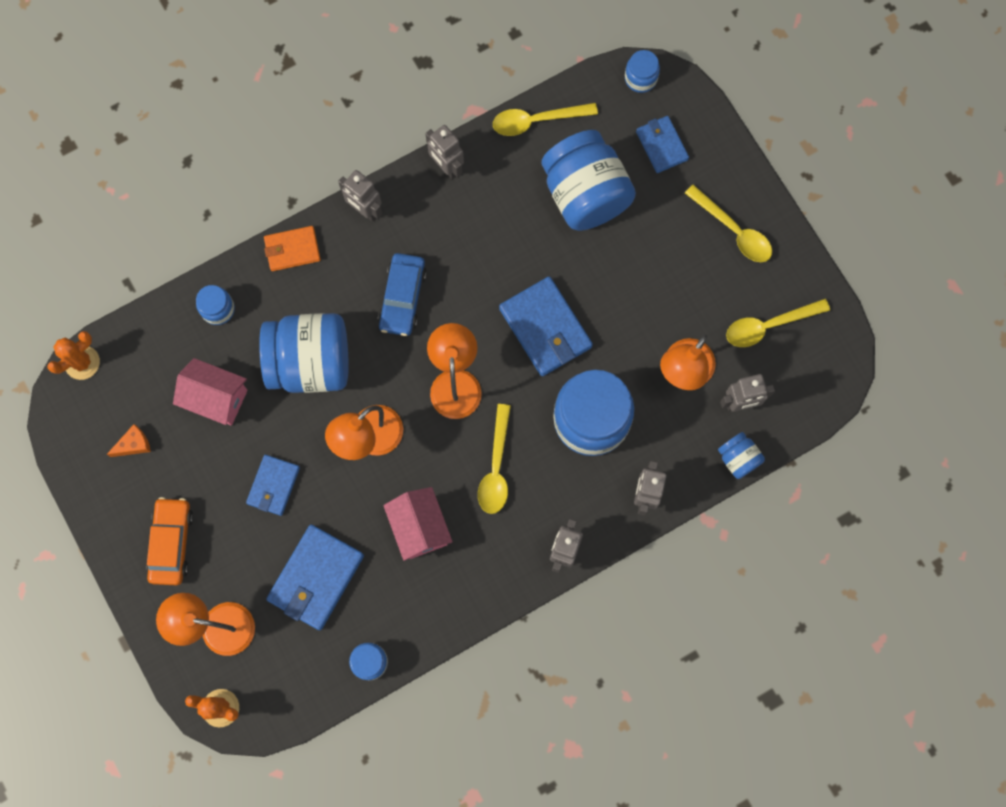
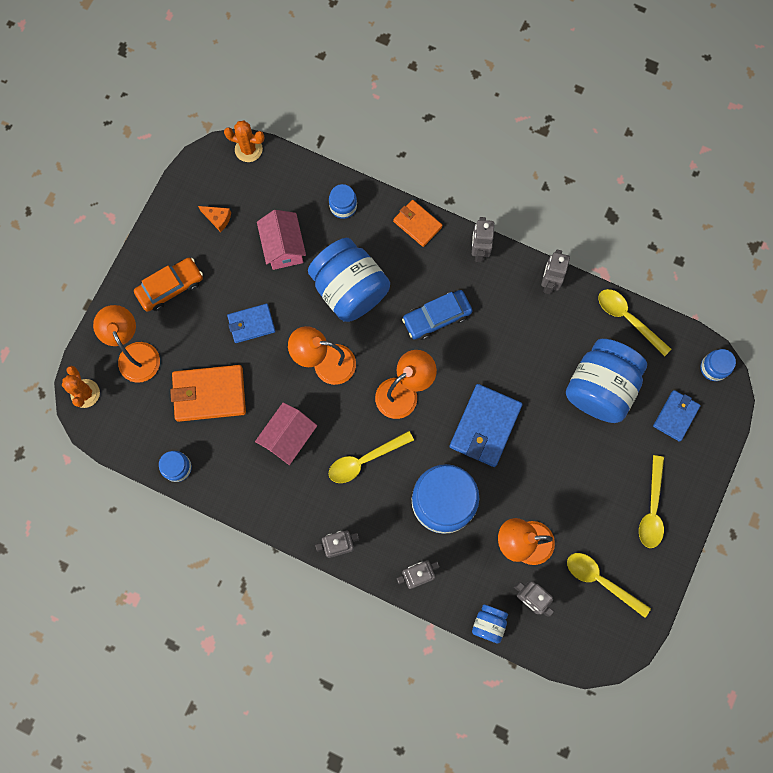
camera: 55 degrees right, 0 degrees up
blue wallet [266,525,364,630] -> orange wallet [170,365,246,422]

